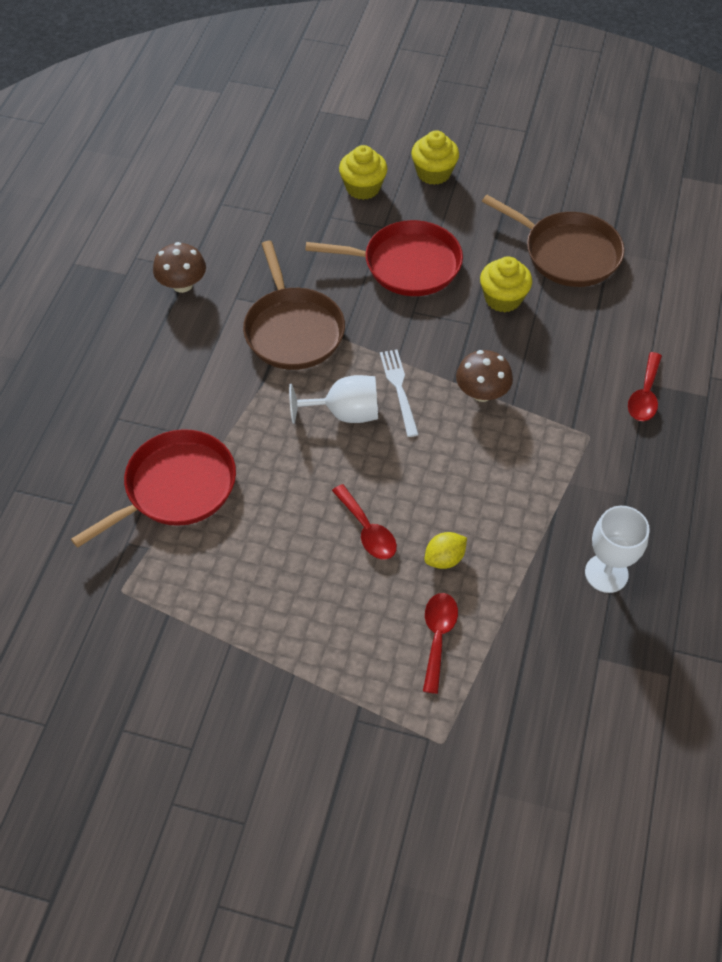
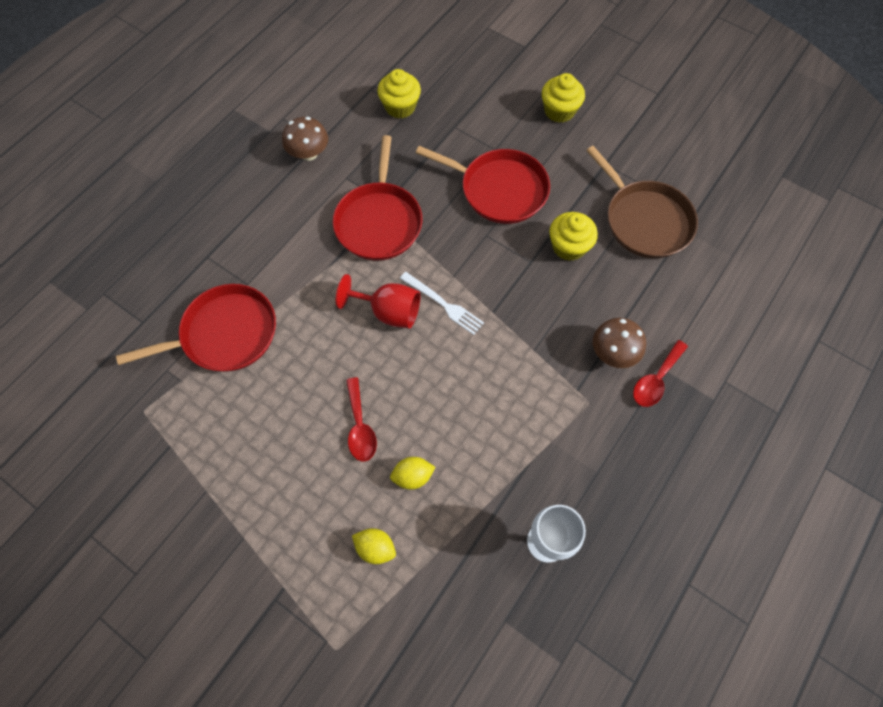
camera: 20 degrees right, 10 degrees up
brown pan [243,241,345,370] -> red pan [333,135,422,260]
white goblet [289,375,378,424] -> red goblet [336,274,420,328]
yellow cupcake [339,145,387,200] -> yellow cupcake moved to [377,69,421,118]
white fork [380,349,419,437] -> white fork turned 120 degrees clockwise [400,272,484,335]
red spoon [423,593,458,694] -> yellow lemon [352,528,396,564]
brown mushroom [456,350,513,402] -> brown mushroom moved to [593,318,646,368]

